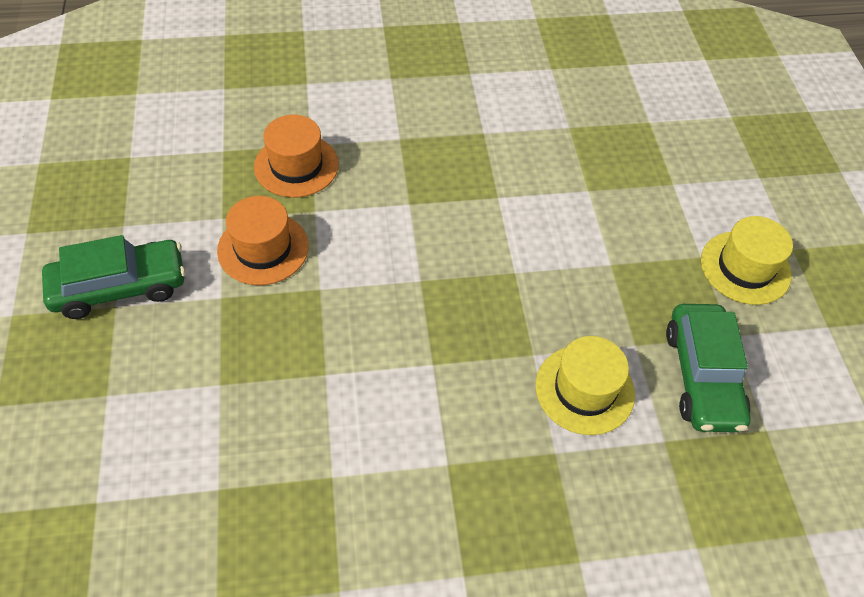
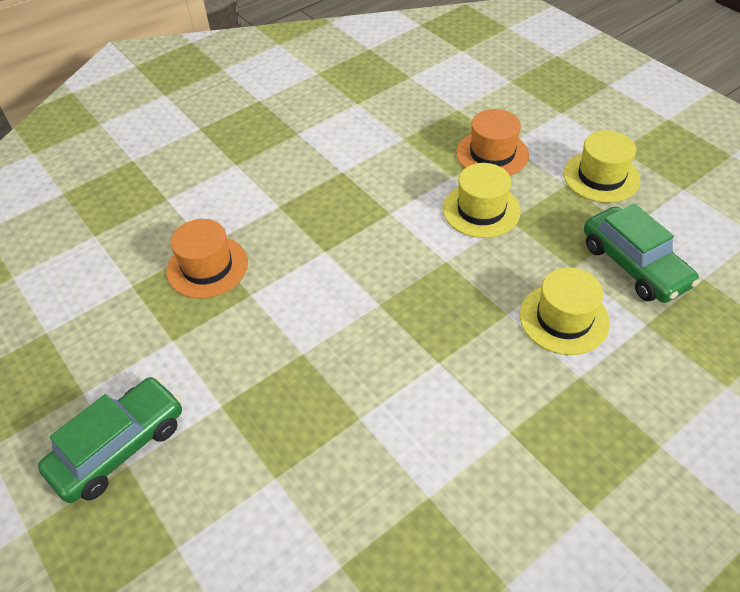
camera: 25 degrees left, 5 degrees down
orange hat [217,196,309,285] -> orange hat moved to [456,109,529,176]
none -> yellow hat [443,163,521,238]

